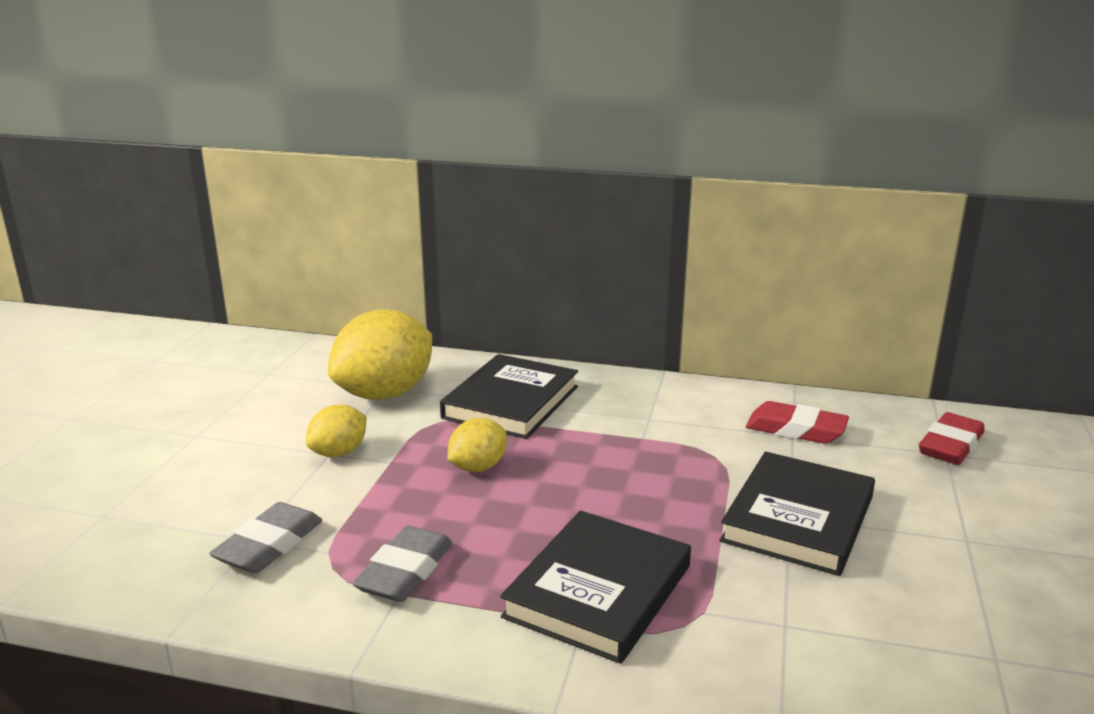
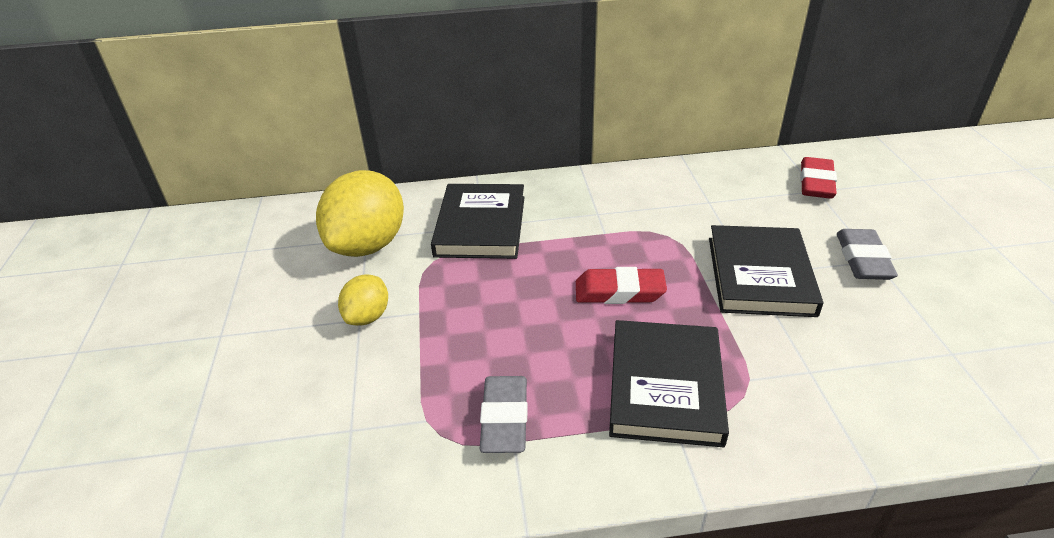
camera: 20 degrees left, 15 degrees up
grey eraser [209,502,323,573] -> grey eraser moved to [837,229,898,280]
yellow lemon [447,418,507,472] -> none
red eraser [746,401,849,444] -> red eraser moved to [576,267,667,304]

